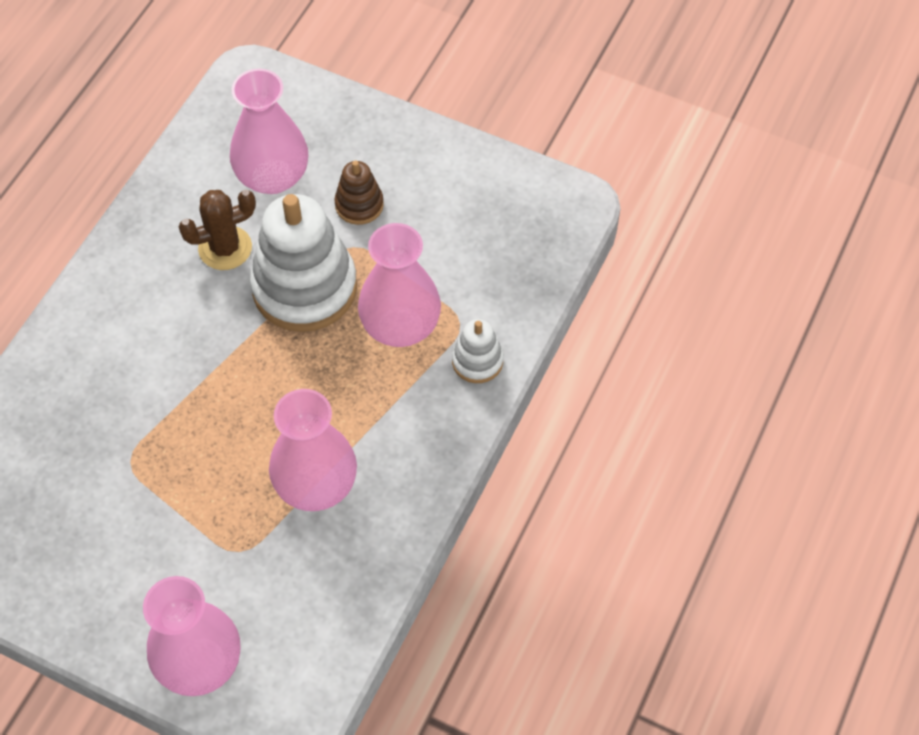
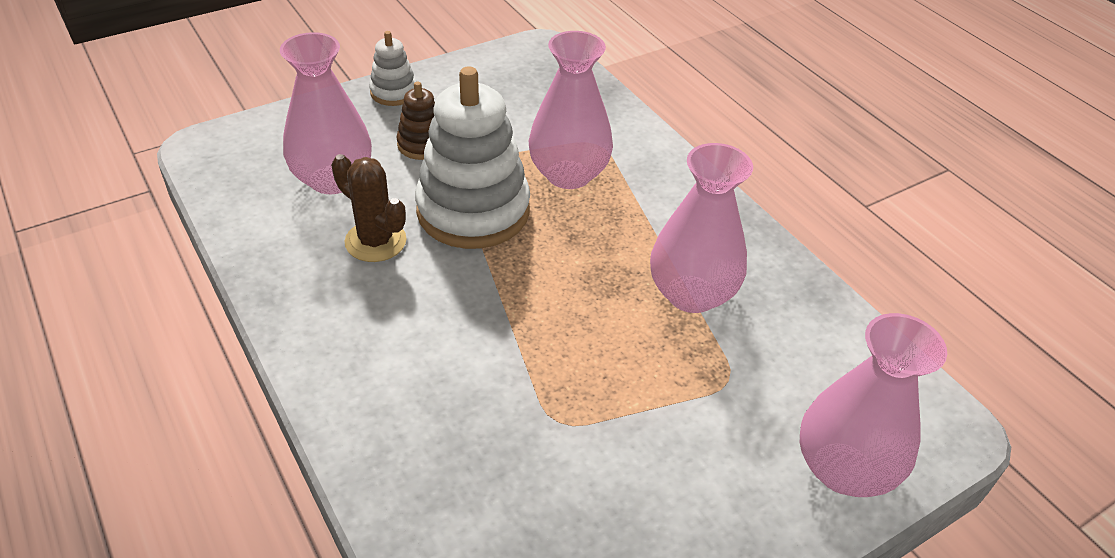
camera: 60 degrees left, 15 degrees down
brown cactus [179,190,256,270] -> brown cactus turned 60 degrees counterclockwise [331,154,407,262]
white stacking toy [452,319,504,383] -> white stacking toy moved to [369,31,417,106]

